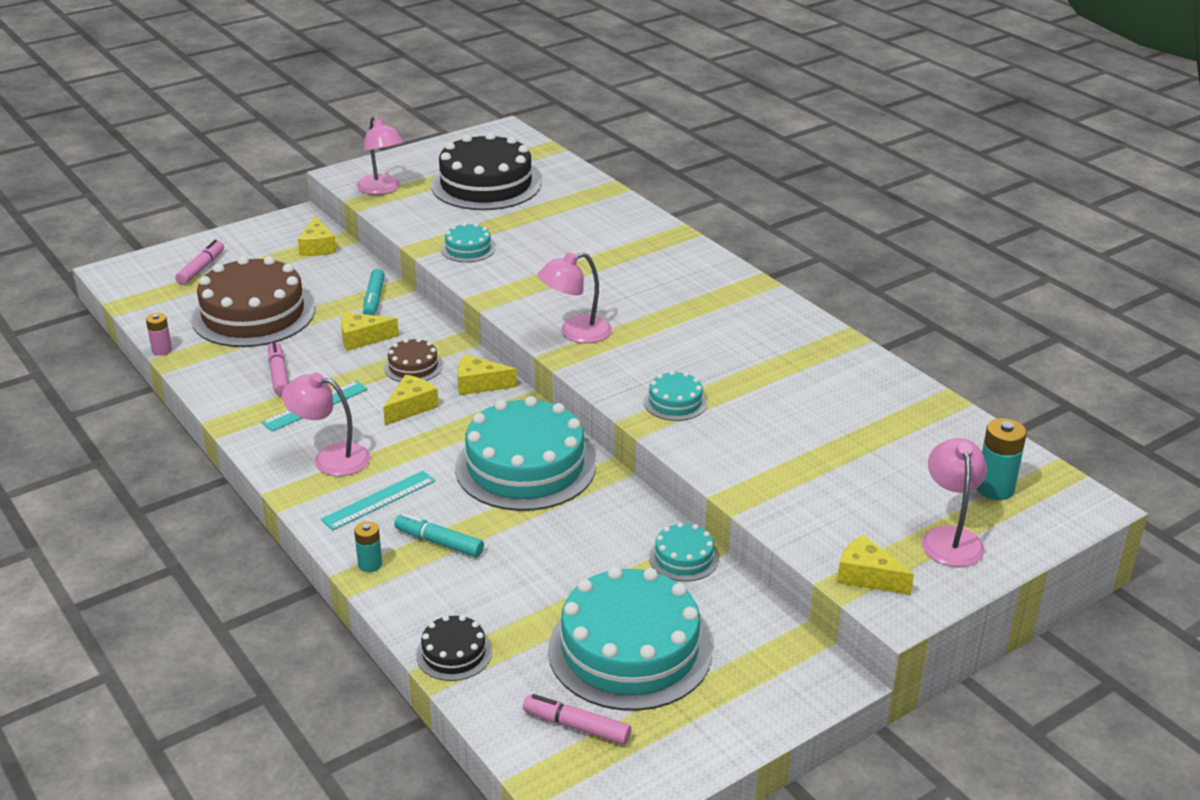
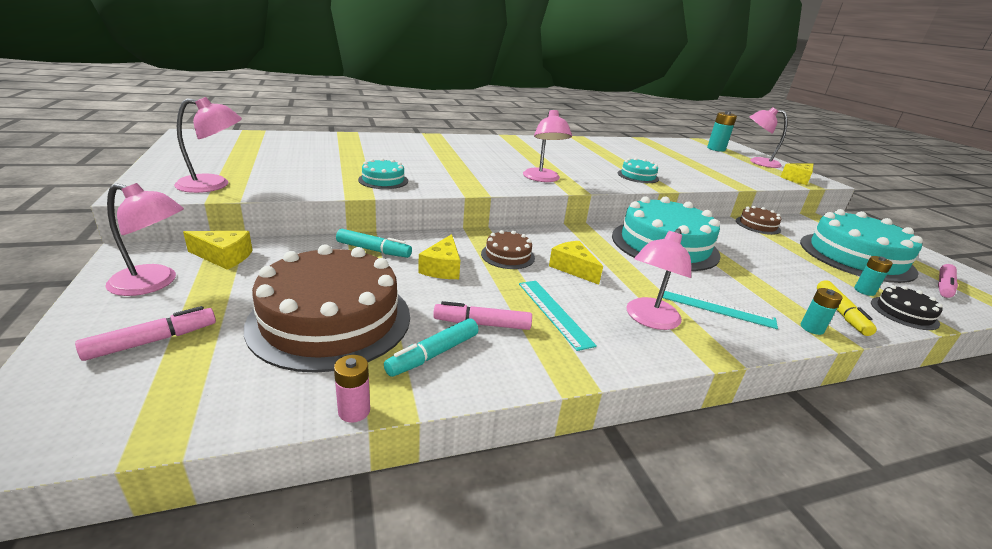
camera: 75 degrees left, 5 degrees down
pink marker [175,240,224,285] -> pink marker turned 105 degrees clockwise [75,306,216,361]
turquoise ruler [321,471,435,531] -> turquoise ruler turned 45 degrees counterclockwise [662,289,778,329]
turquoise marker [394,513,484,557] -> turquoise marker moved to [384,318,479,377]
black cake [431,132,541,210] -> none
yellow cheese [457,354,517,395] -> none
turquoise cake [649,522,719,581] -> brown cake [736,206,781,235]
none -> pink lamp [105,183,184,296]
none -> yellow marker [817,280,877,336]
none -> turquoise battery [854,256,893,296]

